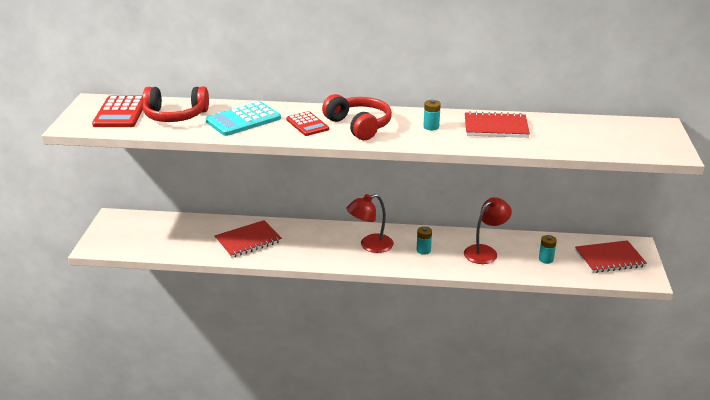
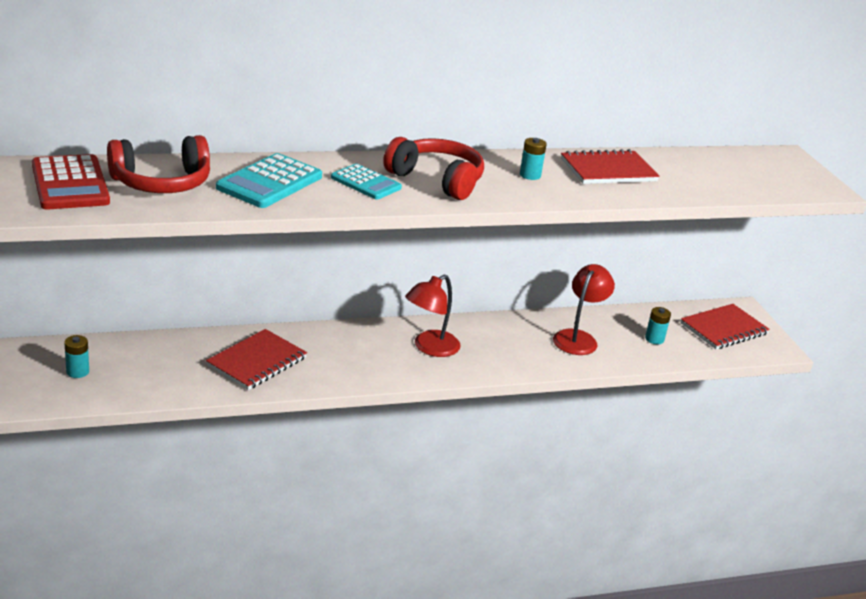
camera: 25 degrees left, 0 degrees up
red calculator [286,111,329,136] -> turquoise calculator [331,164,402,200]
turquoise battery [417,226,432,255] -> turquoise battery moved to [64,335,89,378]

